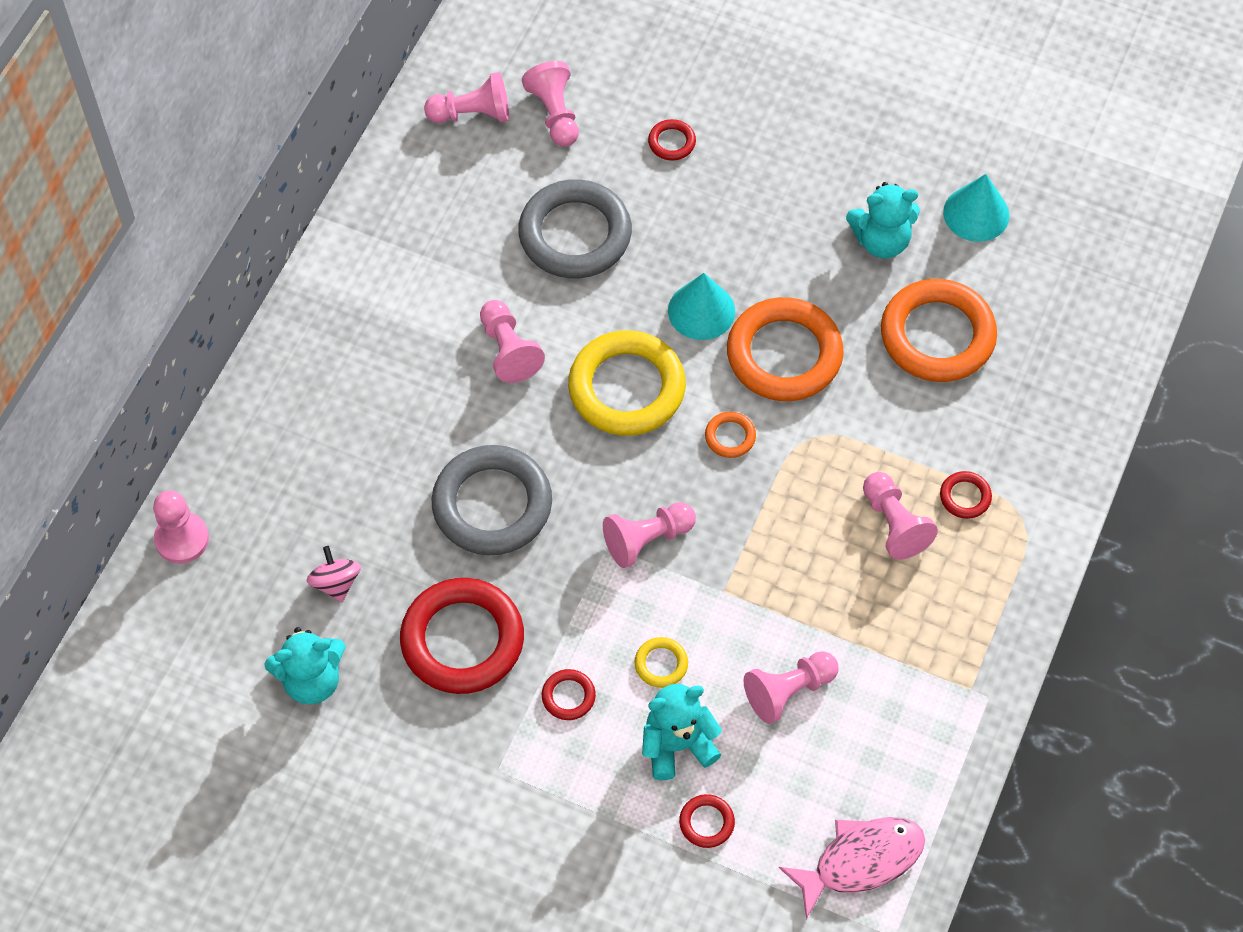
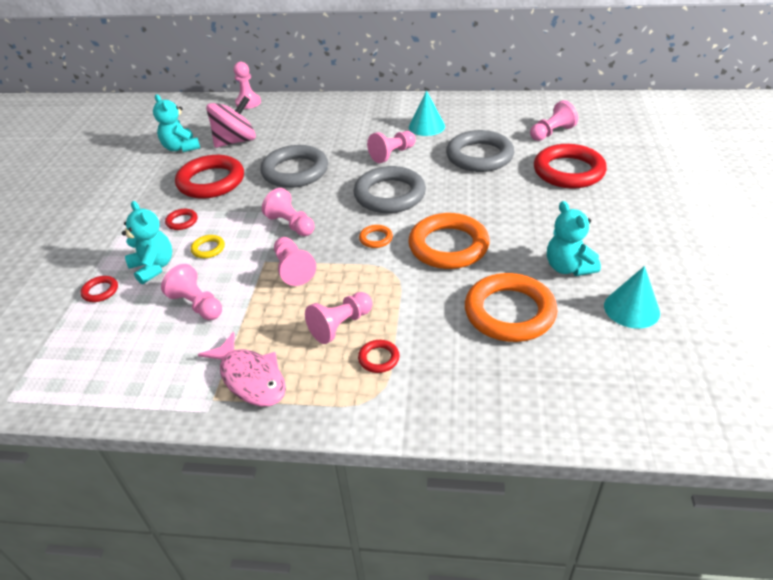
camera: 75 degrees right, 20 degrees down
pink spinning top [307,546,361,602] -> pink spinning top [206,96,256,148], size x1.92
pink pawn [424,72,509,123] -> pink pawn moved to [274,237,316,286]
yellow ring [568,330,686,436] -> grey ring [354,166,426,213]
red ring [648,119,696,160] -> red ring [534,144,607,188], size x2.32
turquoise cone [668,273,735,340] -> turquoise cone moved to [409,90,445,136]
pink fish [779,817,925,919] -> pink fish moved to [198,332,286,407]

